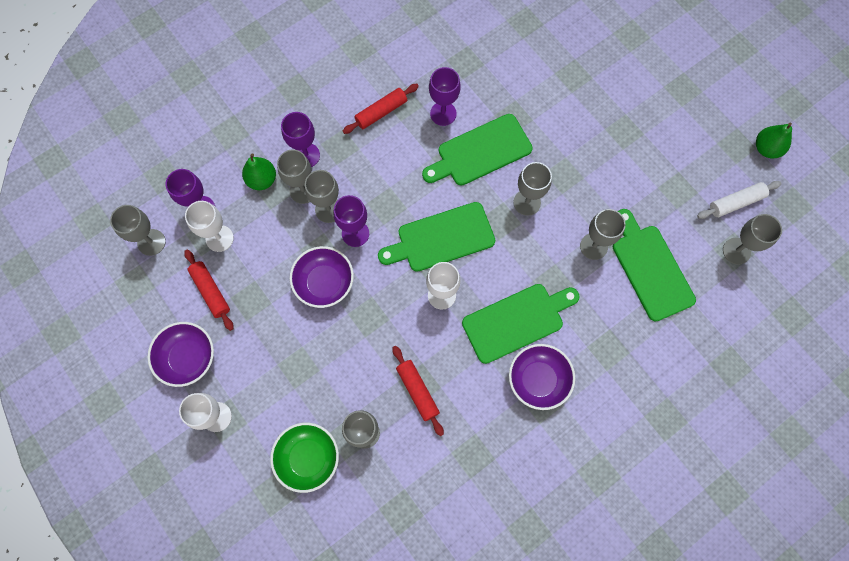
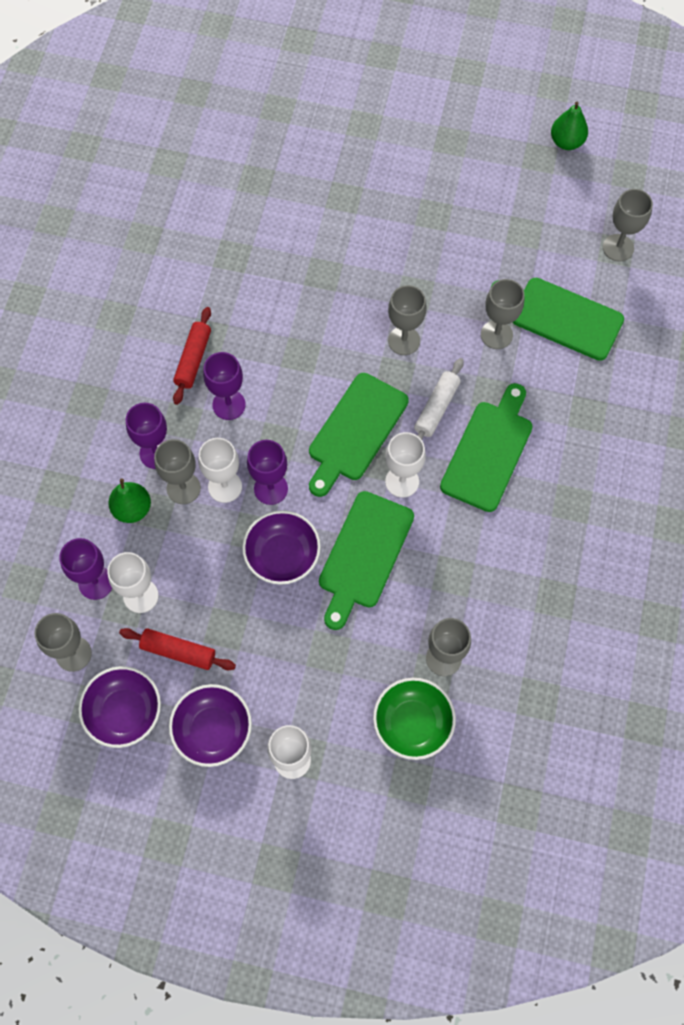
camera: 40 degrees left, 5 degrees down
grey goblet [305,170,339,223] -> white goblet [198,438,242,503]
red rolling pin [392,346,444,436] -> none
green cutting board [422,114,533,186] -> green cutting board moved to [319,491,414,630]
purple goblet [429,67,461,126] -> purple goblet moved to [203,352,246,420]
purple bowl [509,344,575,410] -> purple bowl moved to [78,666,161,748]
white rolling pin [697,181,782,219] -> white rolling pin moved to [414,358,464,440]

